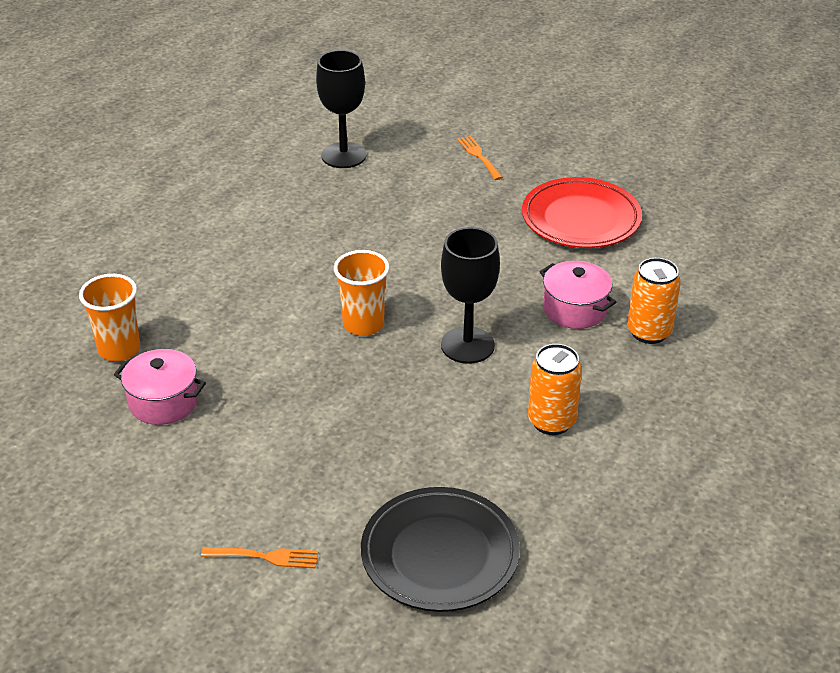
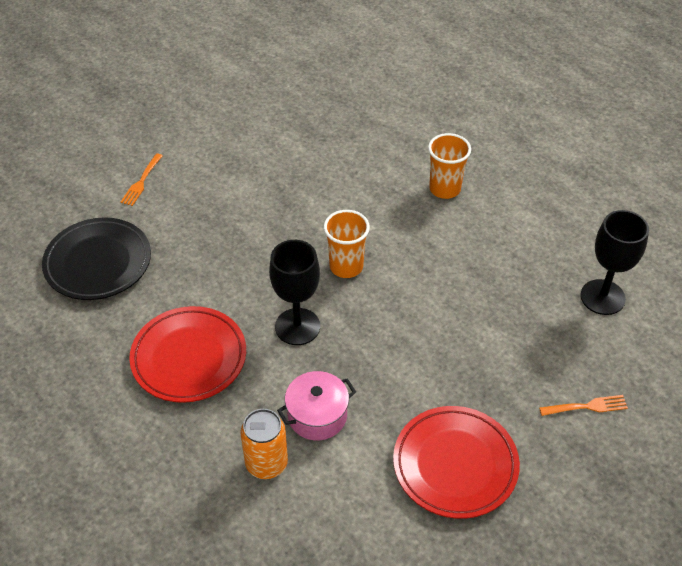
camera: 105 degrees right, 10 degrees up
orange cup [79,274,140,362] -> orange cup moved to [428,133,471,199]
pink pot [114,349,206,425] -> none
orange can [528,344,582,435] -> red plate [129,306,246,403]

